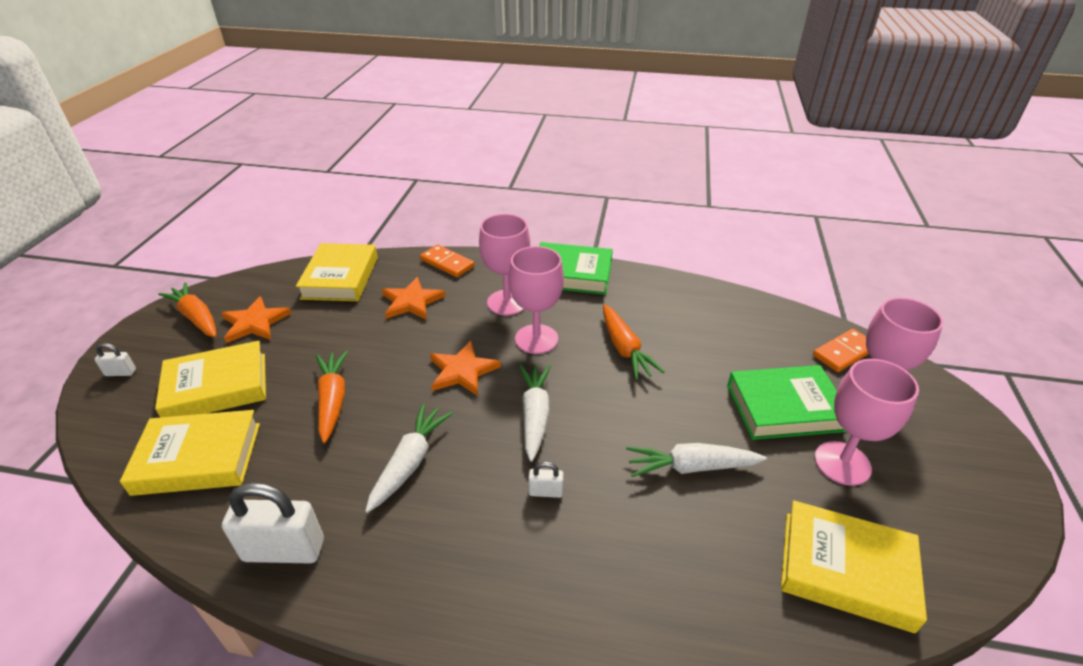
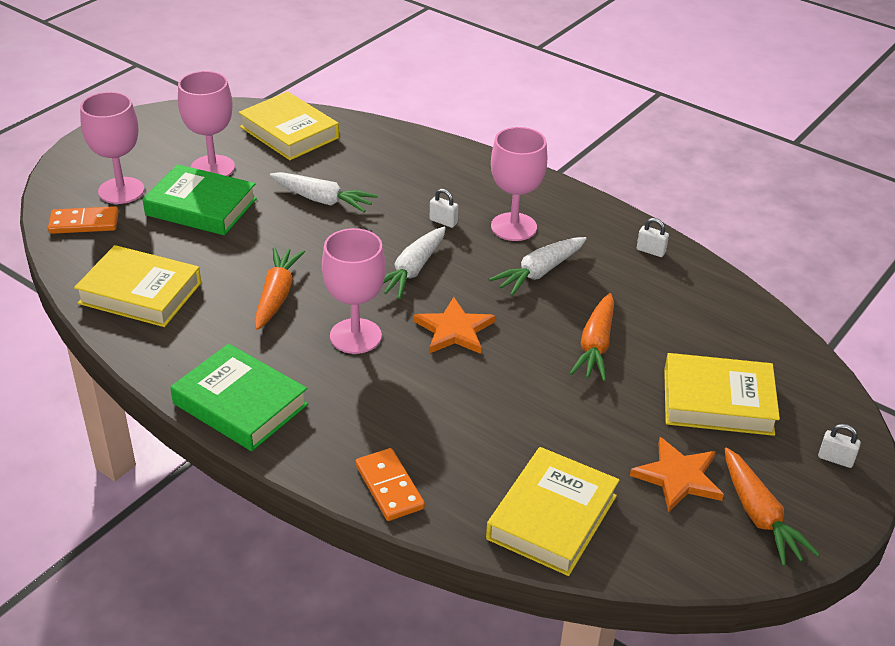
camera: 155 degrees left, 0 degrees up
yellow book [120,410,260,496] -> yellow book moved to [74,245,201,327]
white padlock [222,482,324,564] -> white padlock [637,218,669,257], size x0.47
orange star [381,277,446,320] -> none
pink goblet [479,214,530,315] -> pink goblet moved to [491,127,547,241]

